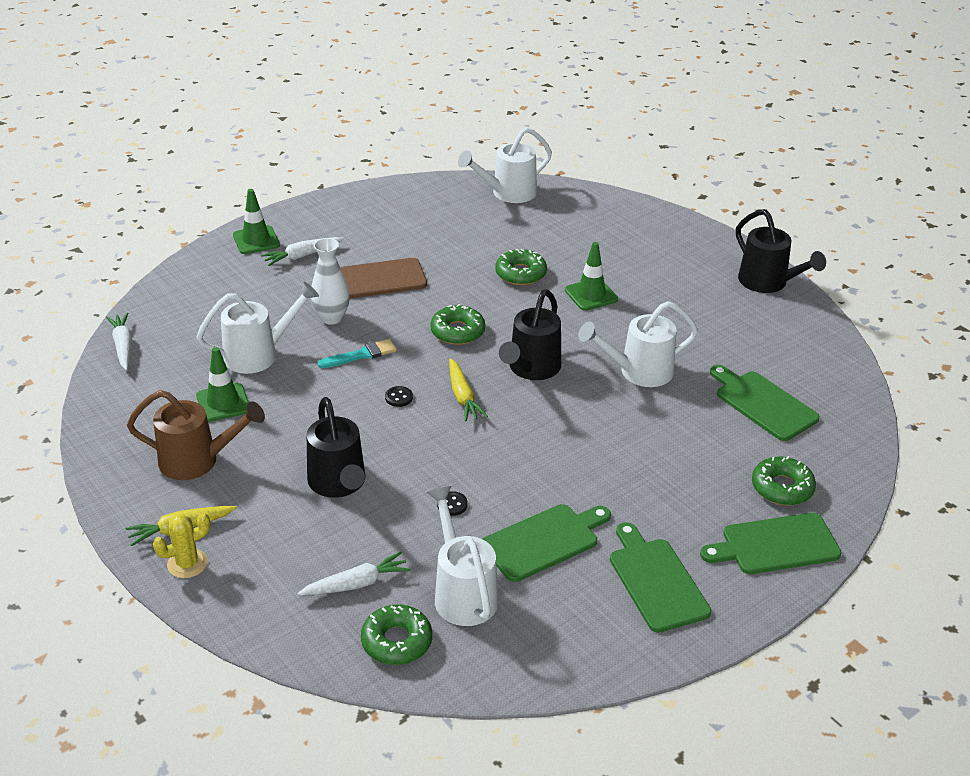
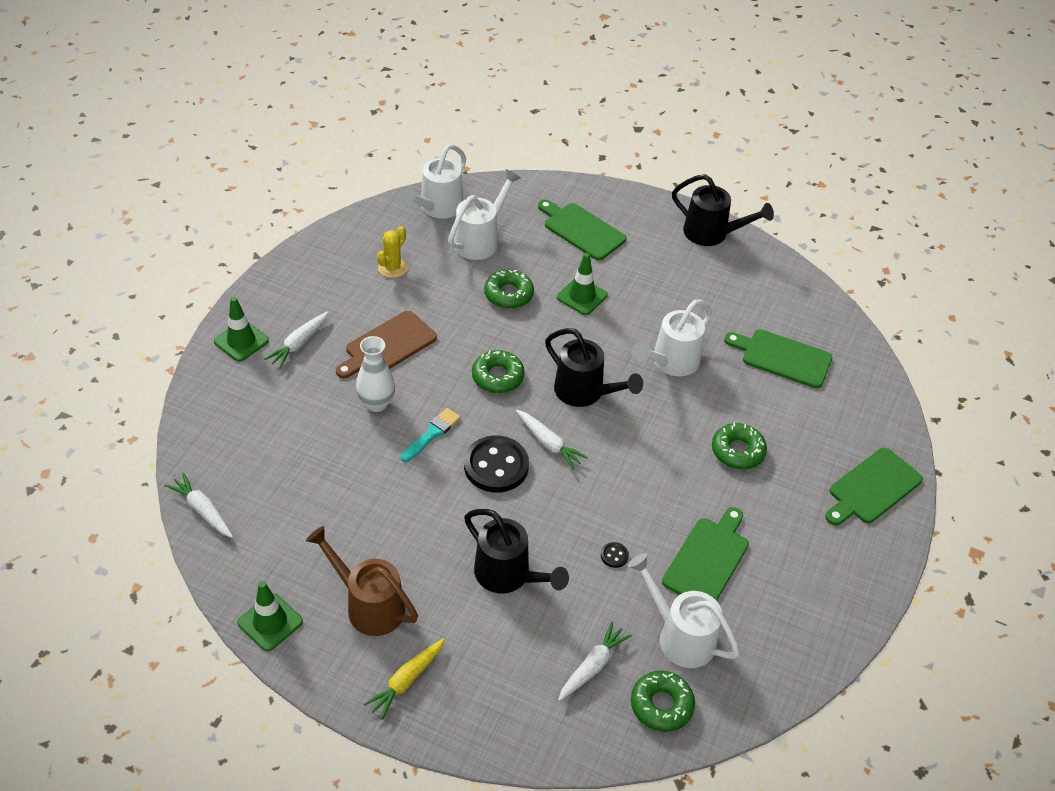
camera: 30 degrees left, 10 degrees up
brown watering can [127,390,265,480] -> brown watering can turned 120 degrees counterclockwise [306,526,418,636]
yellow cactus [153,513,210,578] -> yellow cactus moved to [377,226,407,278]
white watering can [196,282,319,374] -> white watering can moved to [448,169,521,260]
green traffic cone [196,347,249,422] -> green traffic cone moved to [237,581,303,651]
black button [385,386,413,407] -> black button [464,436,529,493], size x2.45
yellow carrot [449,358,488,421] -> white carrot [516,410,588,470]
black watering can [499,290,561,380] -> black watering can turned 45 degrees counterclockwise [545,328,643,407]
green cutting board [610,522,711,633] -> green cutting board moved to [538,200,626,260]
green donut [752,456,816,505] -> green donut moved to [712,423,767,469]

